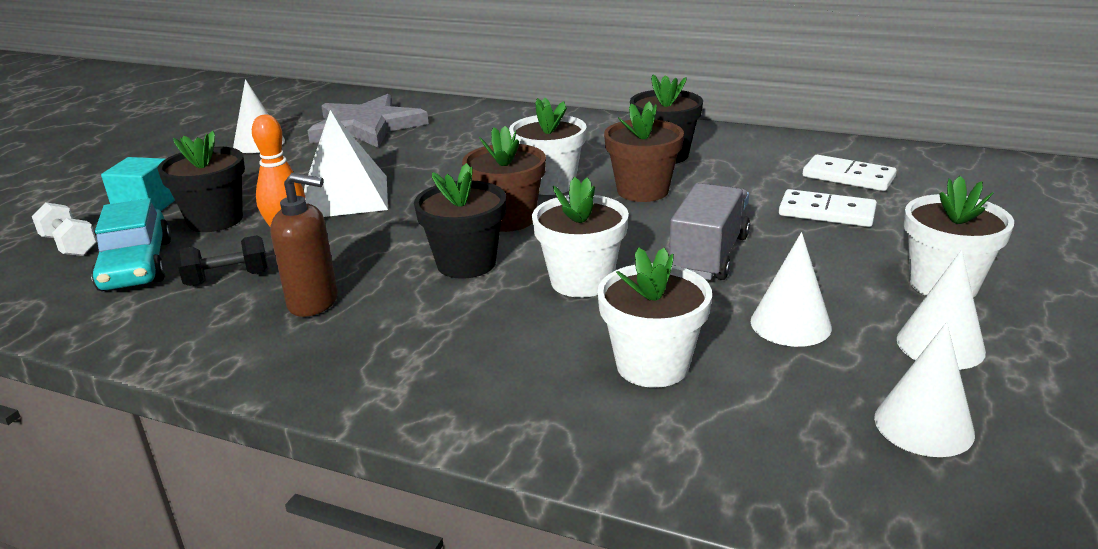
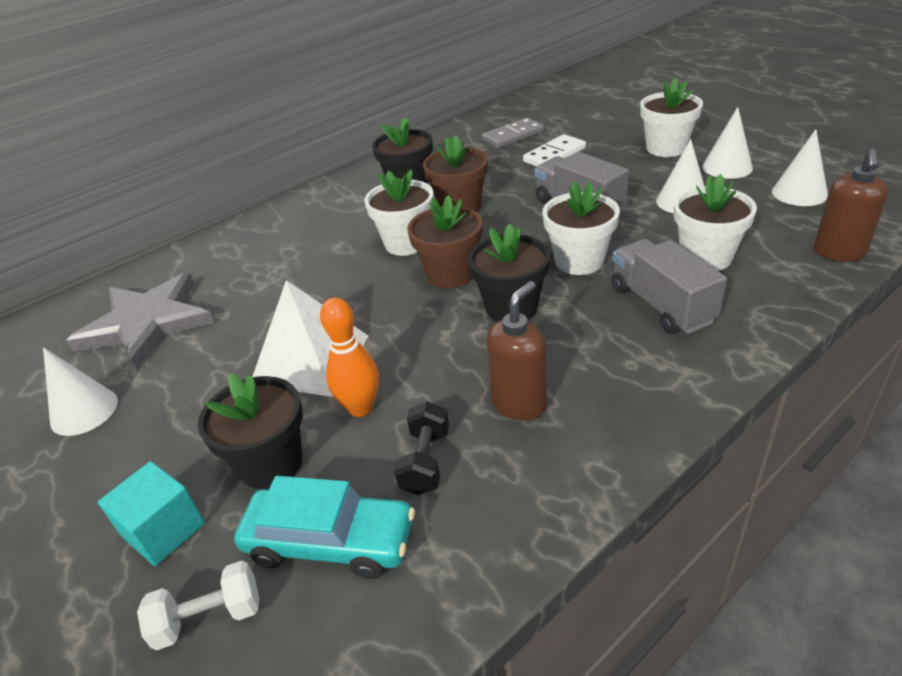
camera: 60 degrees left, 10 degrees up
white domino [803,155,897,191] -> grey domino [482,118,544,148]
none -> grey truck [611,239,727,334]
none -> brown soap dispenser [814,149,889,262]

